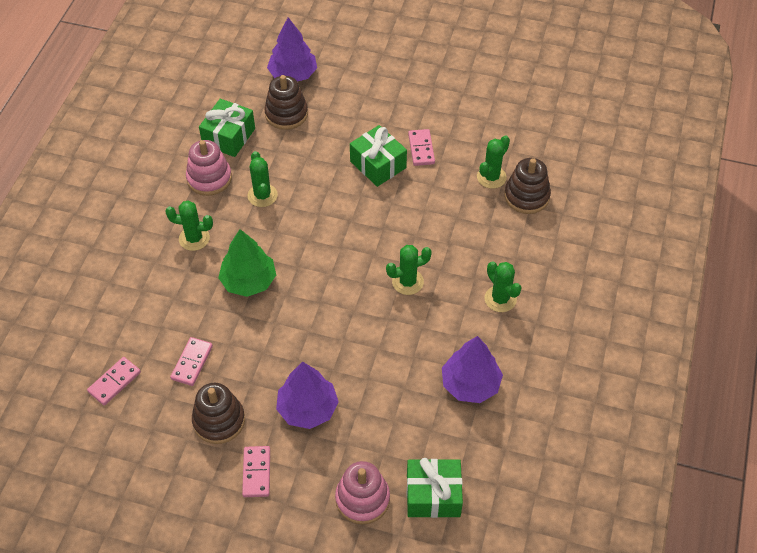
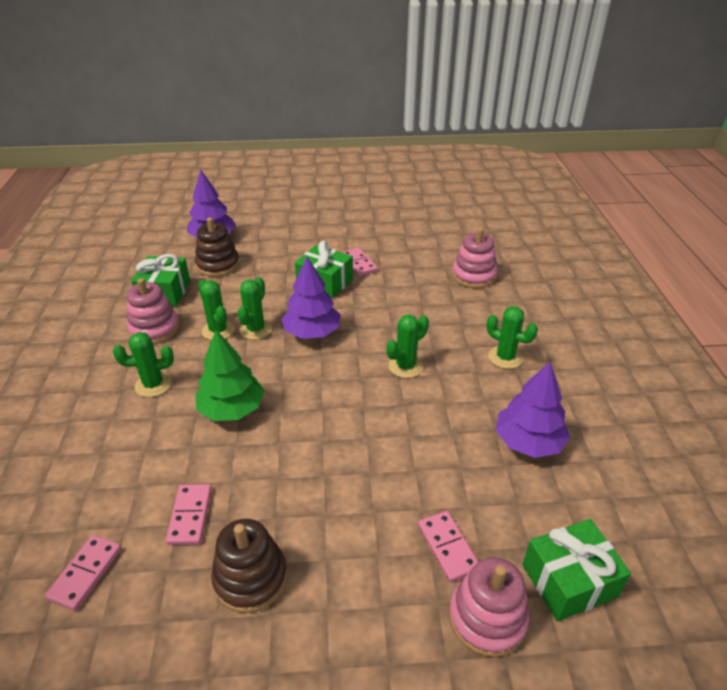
camera: 20 degrees left, 15 degrees down
pink domino [242,446,270,497] -> pink domino moved to [418,511,478,582]
purple tree [276,361,339,429] -> purple tree moved to [281,257,341,339]
green cactus [477,136,510,189] -> green cactus moved to [238,277,272,340]
brown stacking toy [504,158,551,214] -> pink stacking toy [452,228,497,288]

